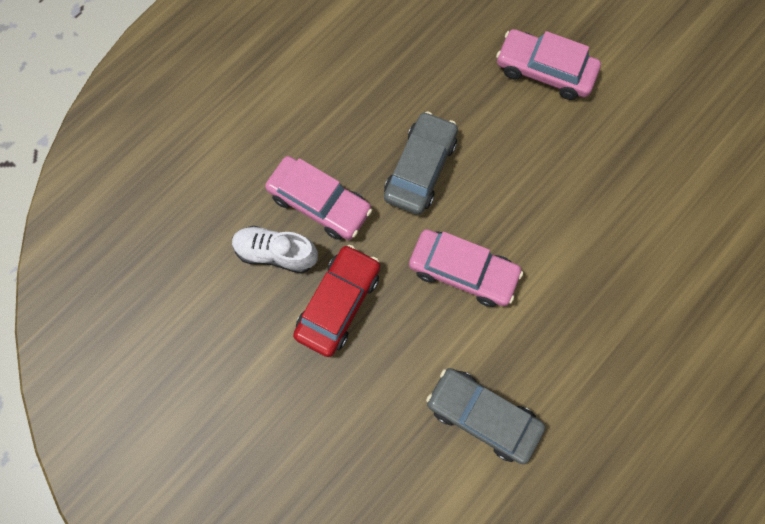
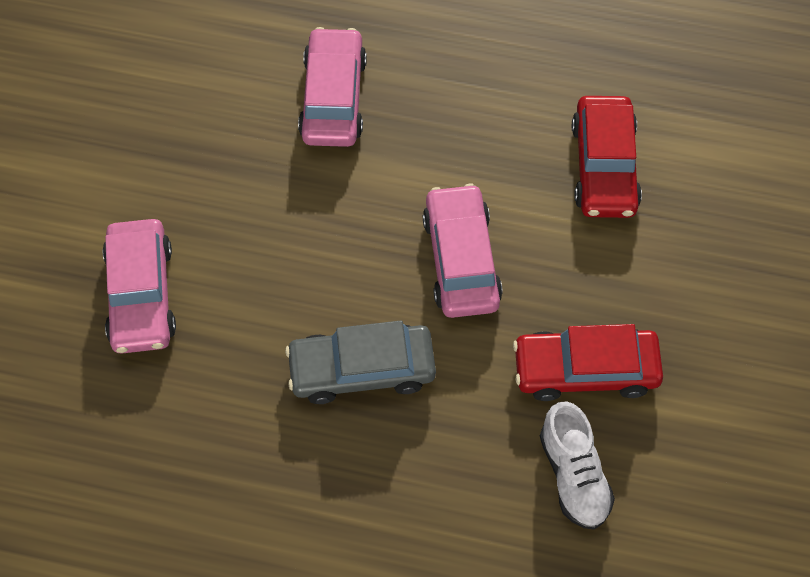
camera: 120 degrees left, 10 degrees down
pink car [265,156,372,240] -> pink car moved to [298,27,367,147]
grey car [426,368,545,464] -> red car [572,96,642,218]

